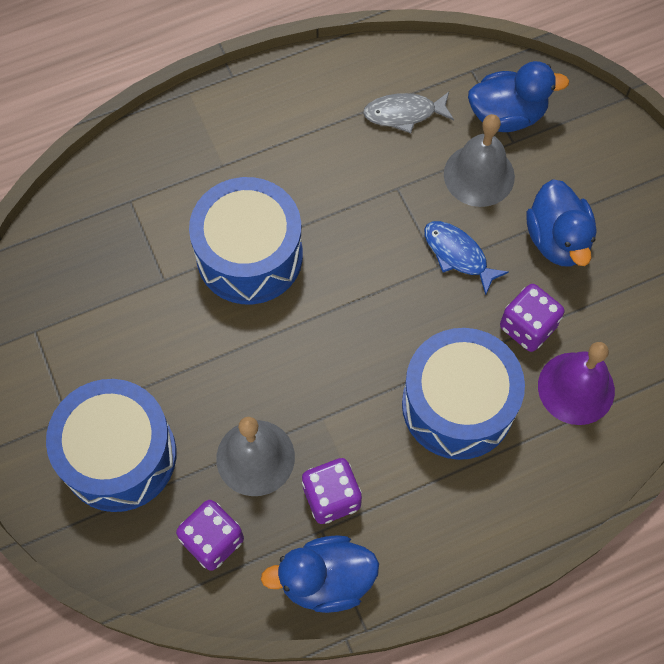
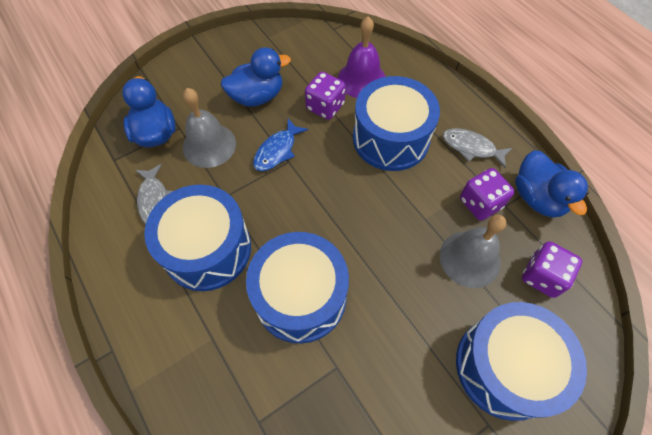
camera: 100 degrees left, 5 degrees down
none -> blue drum [144,185,251,291]
none -> grey fish [443,128,512,168]

